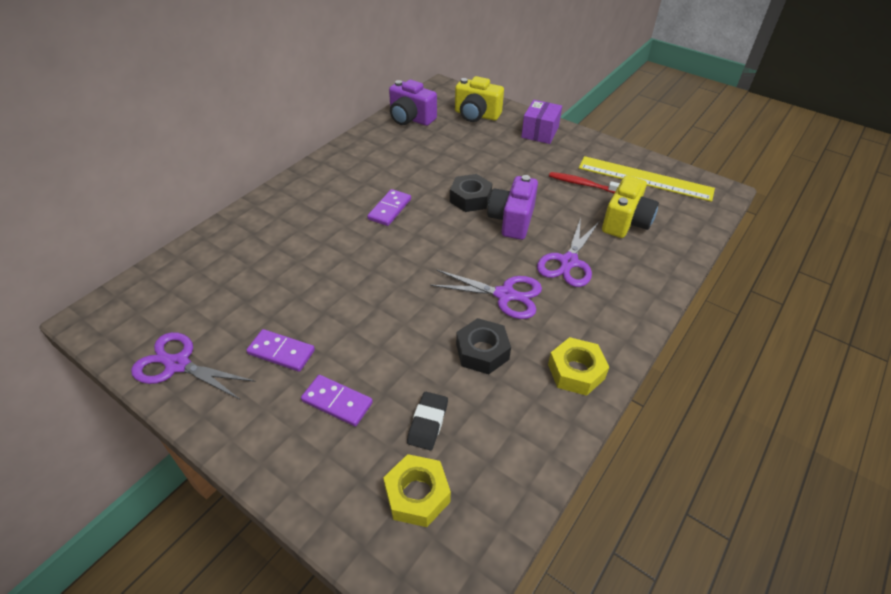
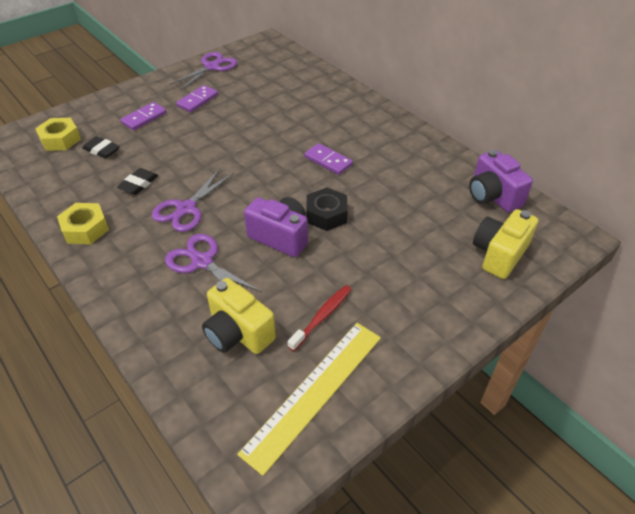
camera: 105 degrees right, 0 degrees up
purple camera [389,80,437,126] -> purple camera turned 75 degrees counterclockwise [469,150,533,212]
black nut [456,318,511,374] -> black eraser [117,168,158,195]
purple box [521,100,562,144] -> none

